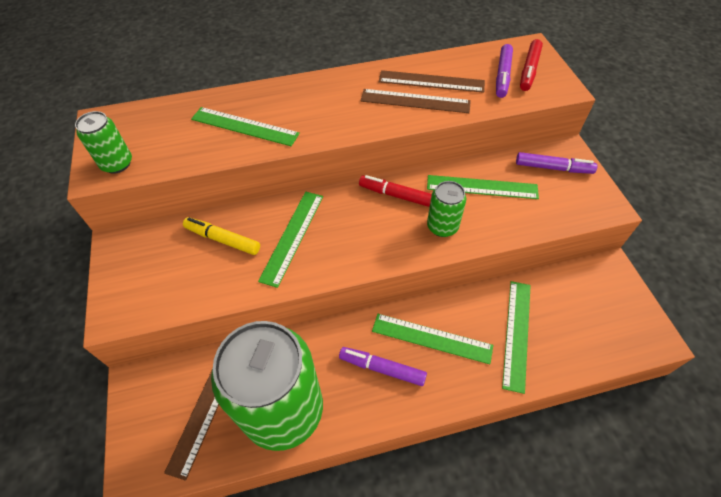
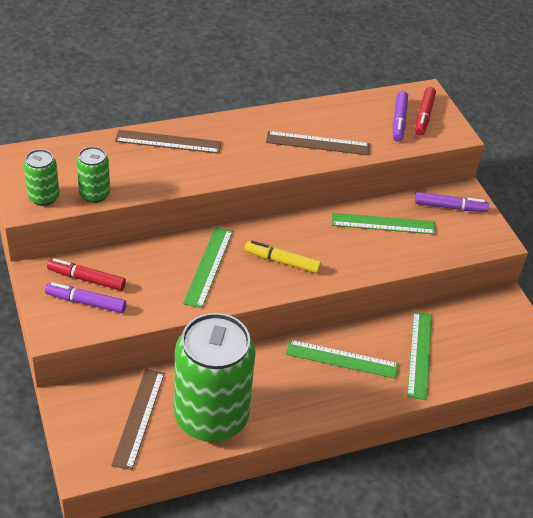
camera: 10 degrees left, 10 degrees down
yellow marker [183,217,260,255] -> yellow marker moved to [244,240,321,273]
green ruler [191,107,300,146] -> none
purple marker [339,347,427,386] -> purple marker moved to [45,282,126,313]
red marker [359,175,432,207] -> red marker moved to [47,258,126,291]
brown ruler [379,70,485,93] -> brown ruler moved to [115,130,222,154]
green can [427,181,466,237] -> green can moved to [76,147,110,203]

